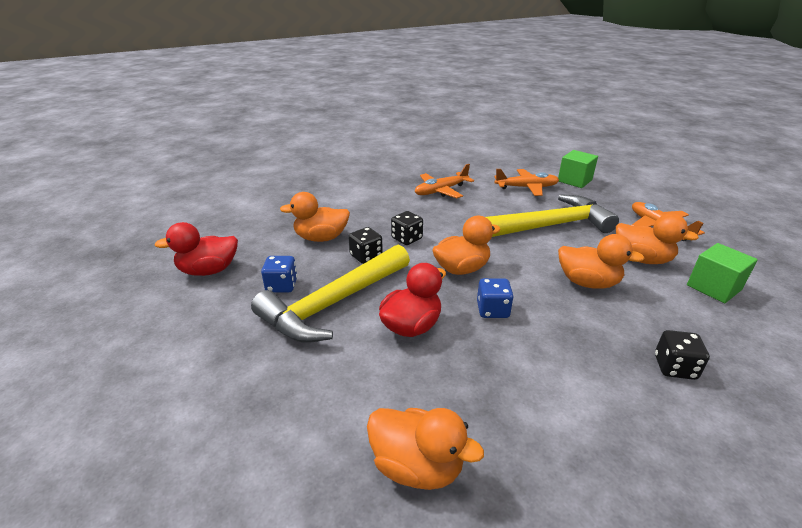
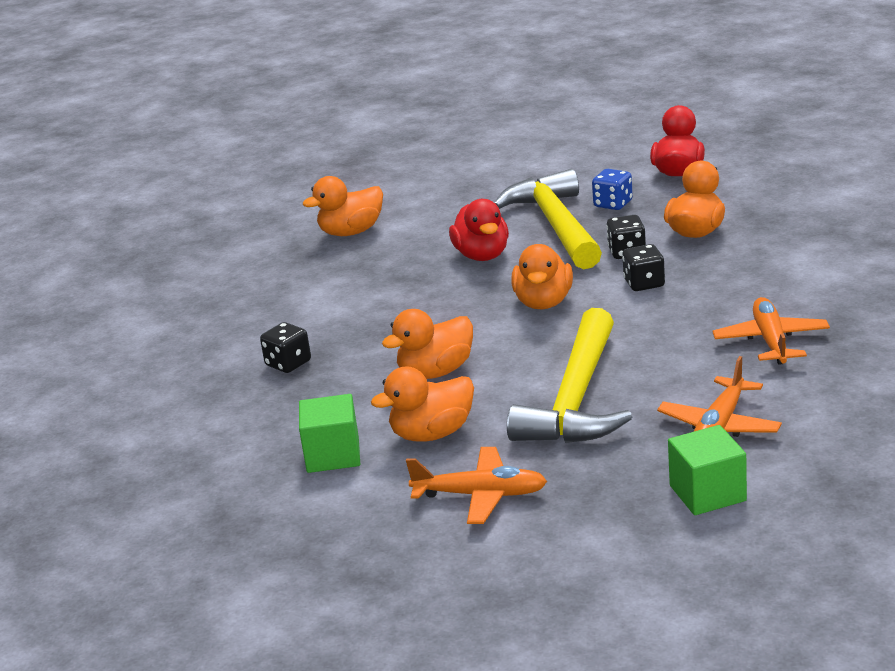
camera: 125 degrees right, 5 degrees down
blue dice [477,278,514,318] -> none

